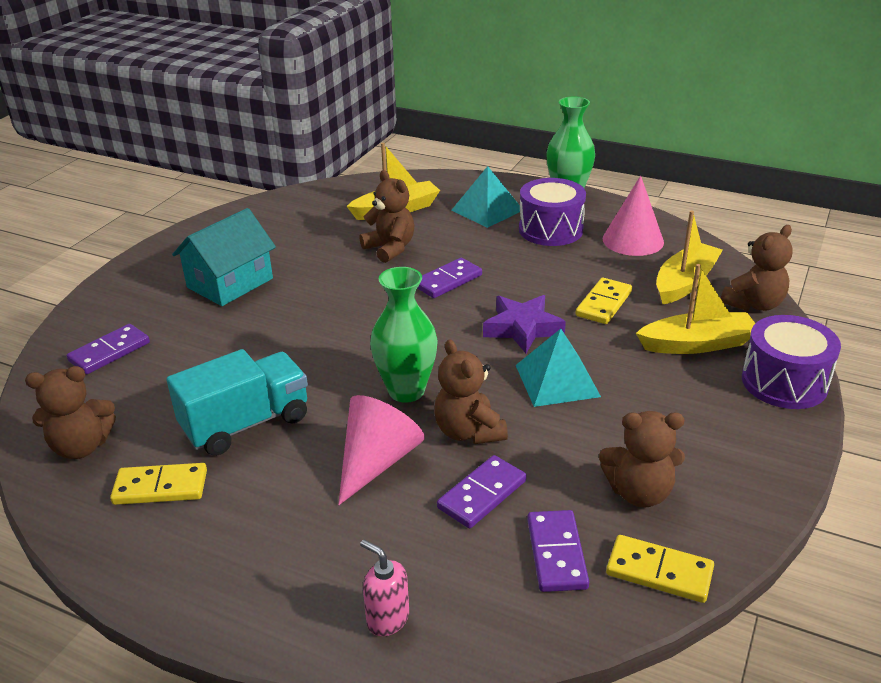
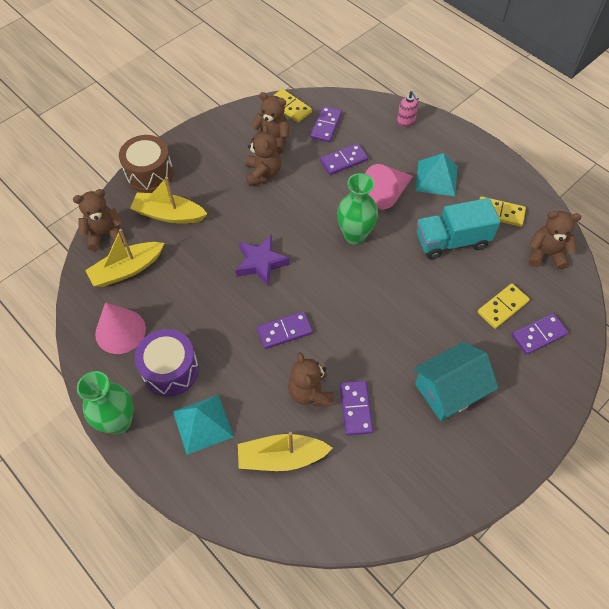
camera: 160 degrees left, 25 degrees up
brown teddy bear [434,339,508,444] -> brown teddy bear moved to [246,125,281,186]
turquoise pyramid [516,329,601,407] -> turquoise pyramid moved to [415,153,458,196]
yellow domino [575,278,632,324] -> yellow domino moved to [477,283,530,329]
purple drum [742,315,841,409] -> brown drum [119,135,174,193]
none -> purple domino [340,381,373,435]

